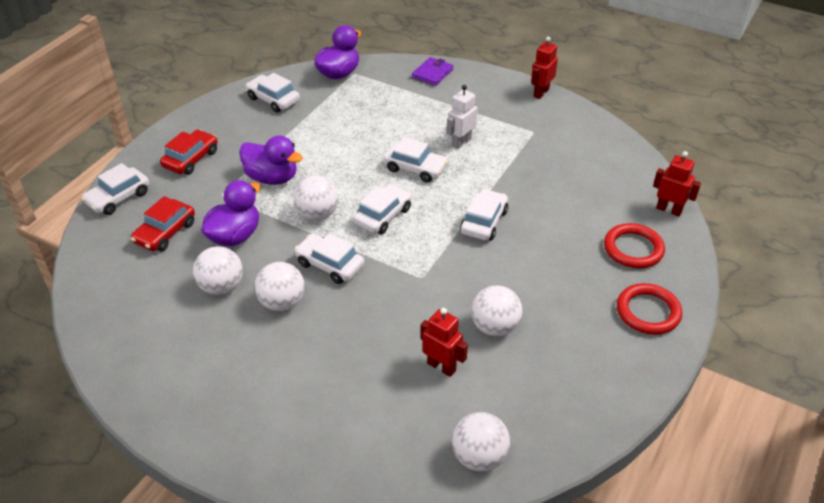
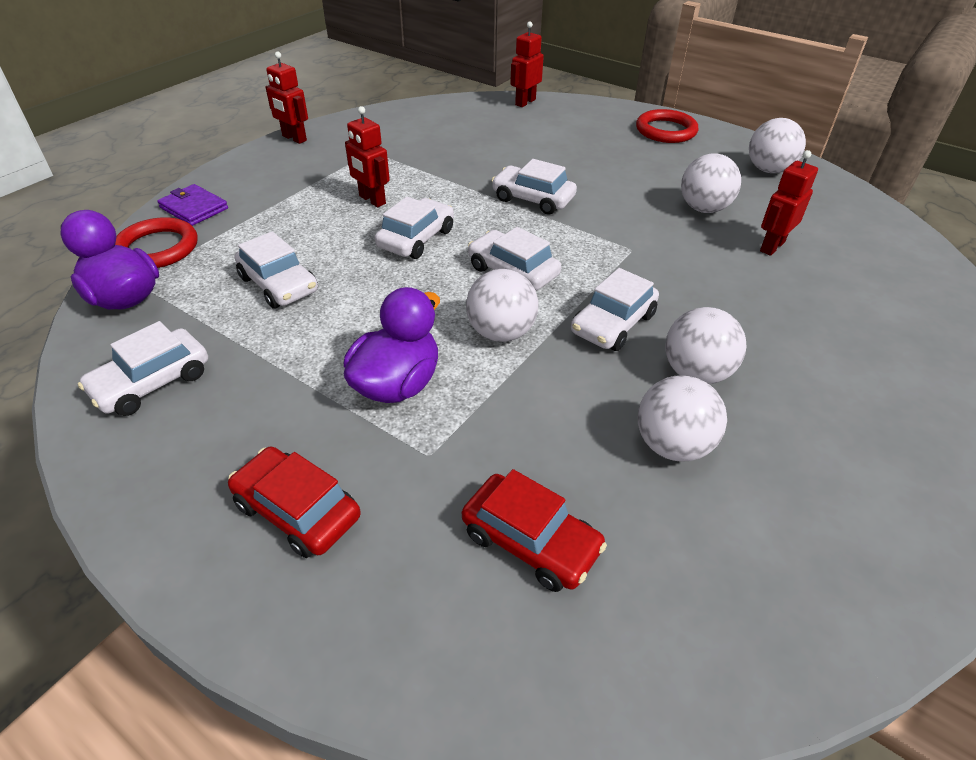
camera: 85 degrees left, 0 degrees up
white car [81,163,149,215] -> white car moved to [235,231,318,309]
purple duck [201,180,261,246] -> none
white robot [447,85,478,149] -> red robot [345,106,390,207]
white ball [452,412,510,471] -> white ball moved to [749,118,806,173]
red ring [604,223,665,268] -> red ring moved to [115,217,198,268]

